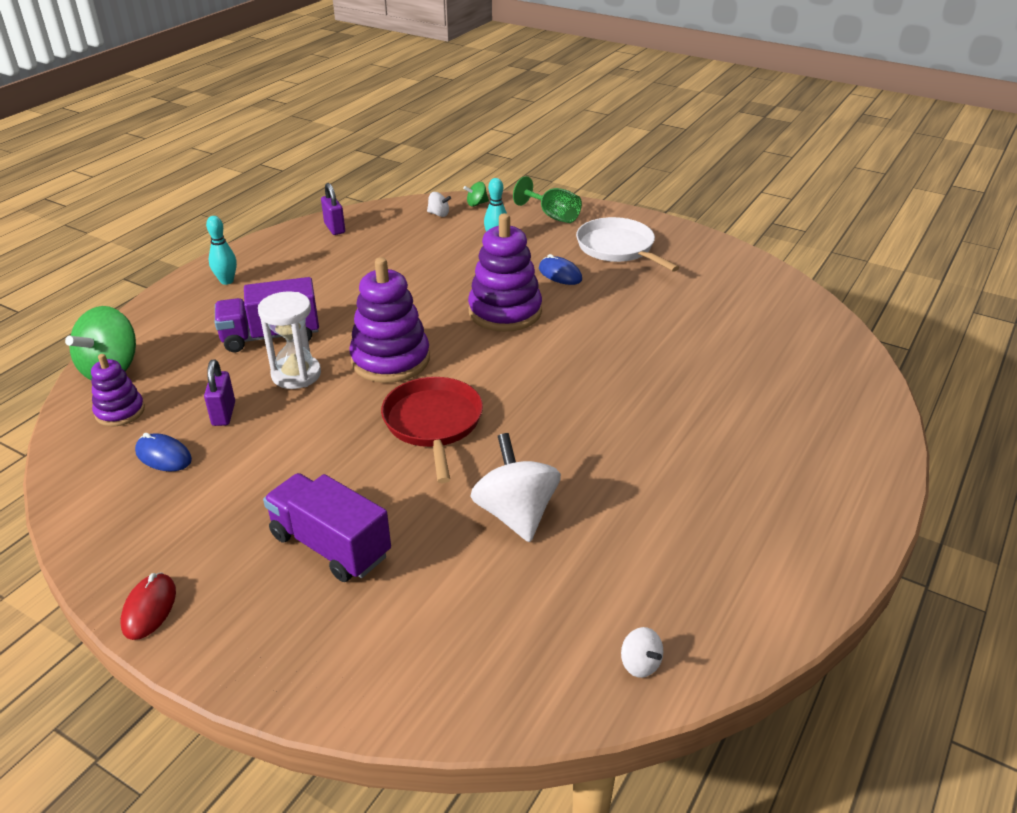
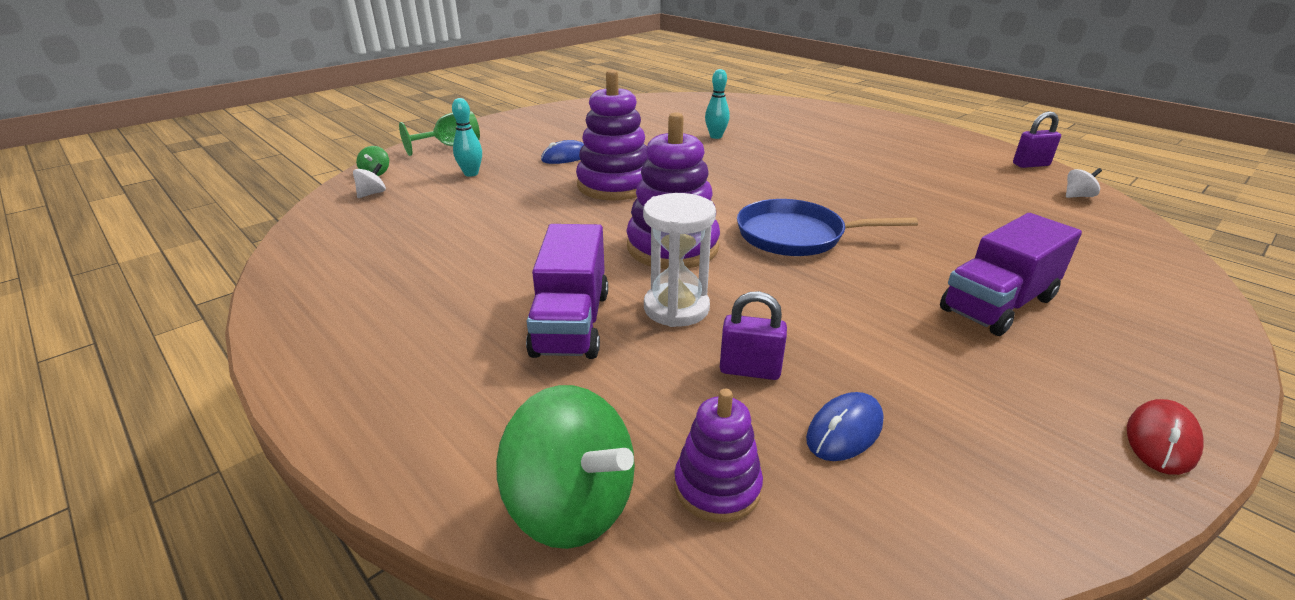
camera: 75 degrees left, 5 degrees down
red mouse [121,572,176,640] -> red mouse turned 75 degrees counterclockwise [1127,399,1204,475]
turquoise bowling pin [206,216,237,285] -> turquoise bowling pin moved to [705,69,730,139]
purple padlock [321,183,345,235] -> purple padlock moved to [1013,111,1061,168]
red pan [381,377,483,483] -> blue pan [737,199,918,256]
white spinning top [470,433,561,542] -> none
white pan [576,217,679,272] -> none

